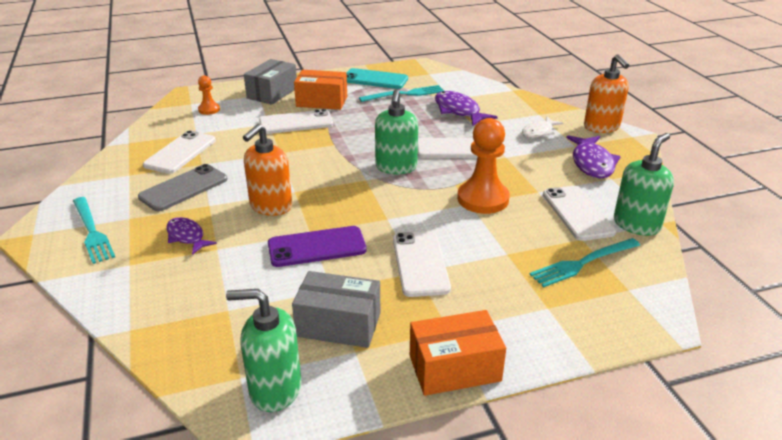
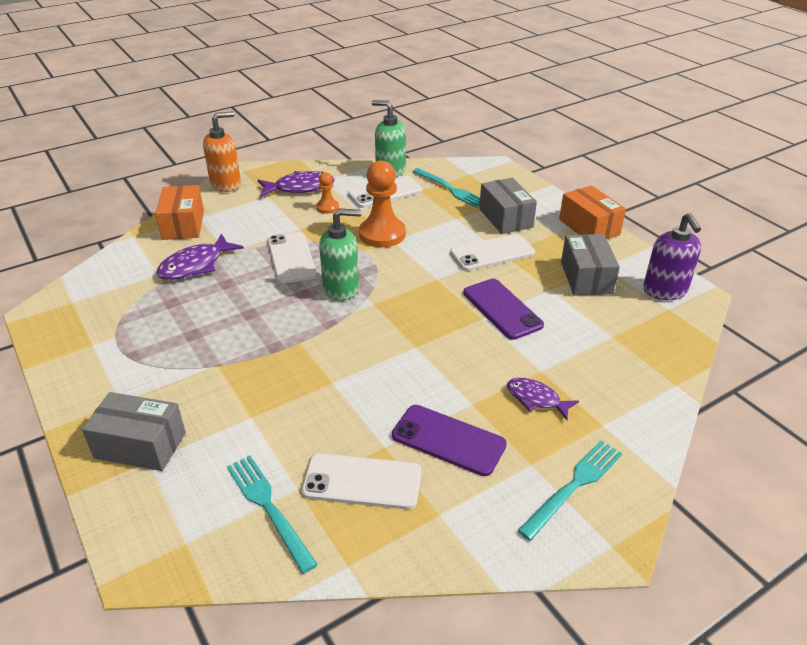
camera: 105 degrees left, 5 degrees up
grey phone [138,164,228,212] -> purple phone [392,405,507,476]
purple fish [166,217,217,255] -> purple fish turned 90 degrees clockwise [507,378,579,420]
orange pawn [198,75,220,115] -> orange pawn moved to [316,172,339,214]
green soap dispenser [226,289,302,412] -> purple soap dispenser [643,213,701,300]
orange soap dispenser [243,124,292,216] -> none
white phone [259,109,333,134] -> none
orange box [294,70,347,110] -> orange box moved to [155,185,204,240]
turquoise phone [347,68,408,89] -> none
turquoise fork [359,85,444,102] -> turquoise fork moved to [227,455,318,574]
white fish [522,116,563,138] -> none
none -> grey box [479,178,537,234]

